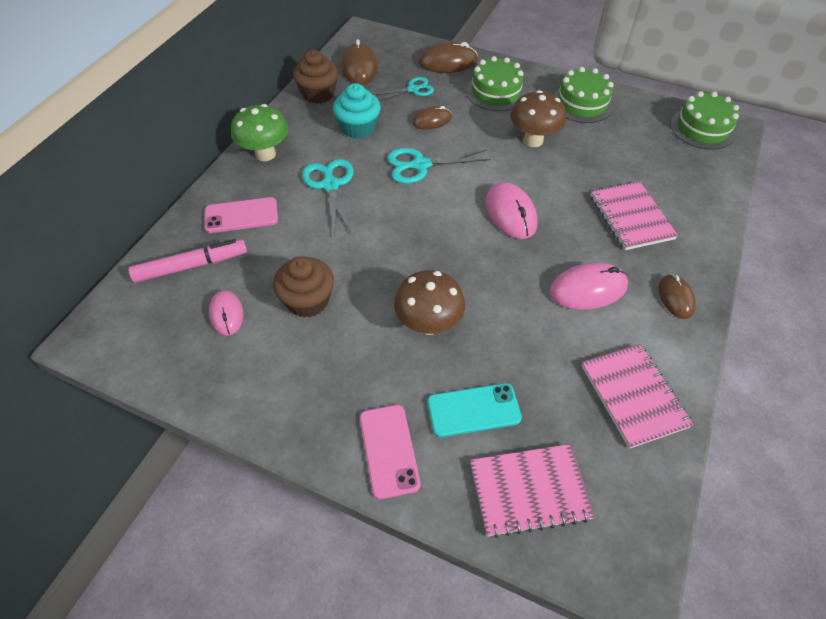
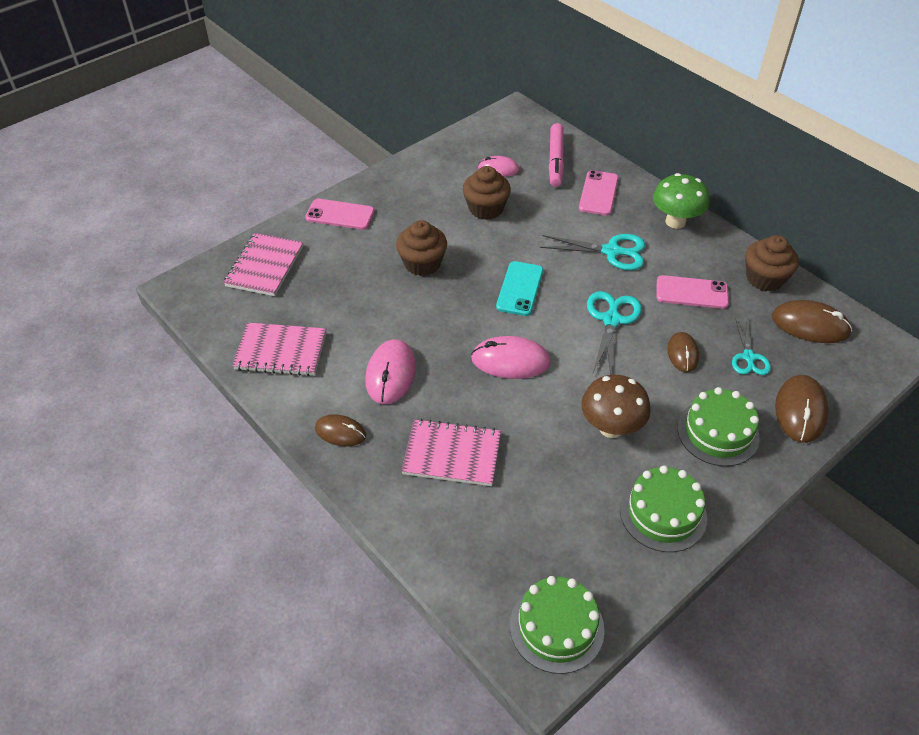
camera: 115 degrees right, 5 degrees down
turquoise cupcake [333,83,381,139] -> pink phone [656,275,729,309]
brown mushroom [394,270,465,335] -> brown cupcake [396,220,447,276]
turquoise phone [427,383,522,437] -> turquoise phone moved to [496,261,543,316]

